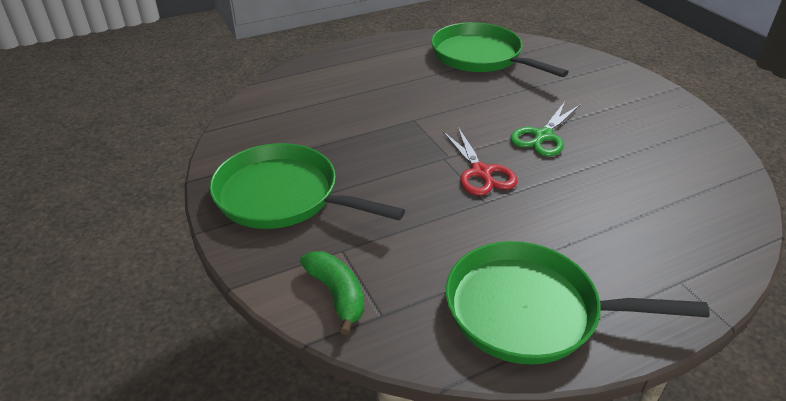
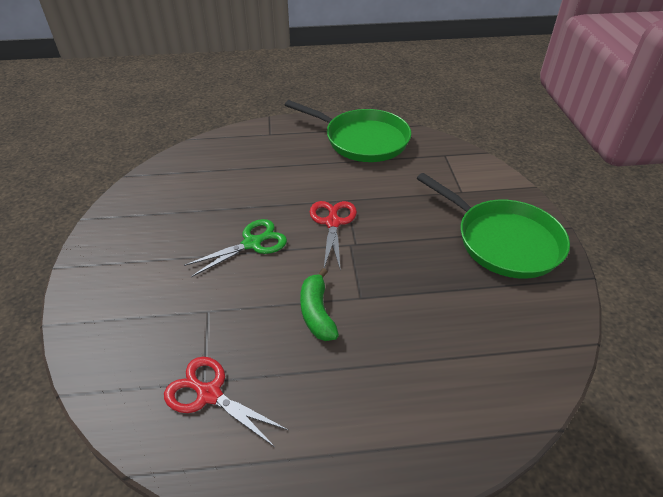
camera: 160 degrees left, 5 degrees up
green banana [300,251,364,335] -> green banana moved to [300,268,339,341]
green pan [431,22,569,77] -> red scissors [164,357,288,447]

